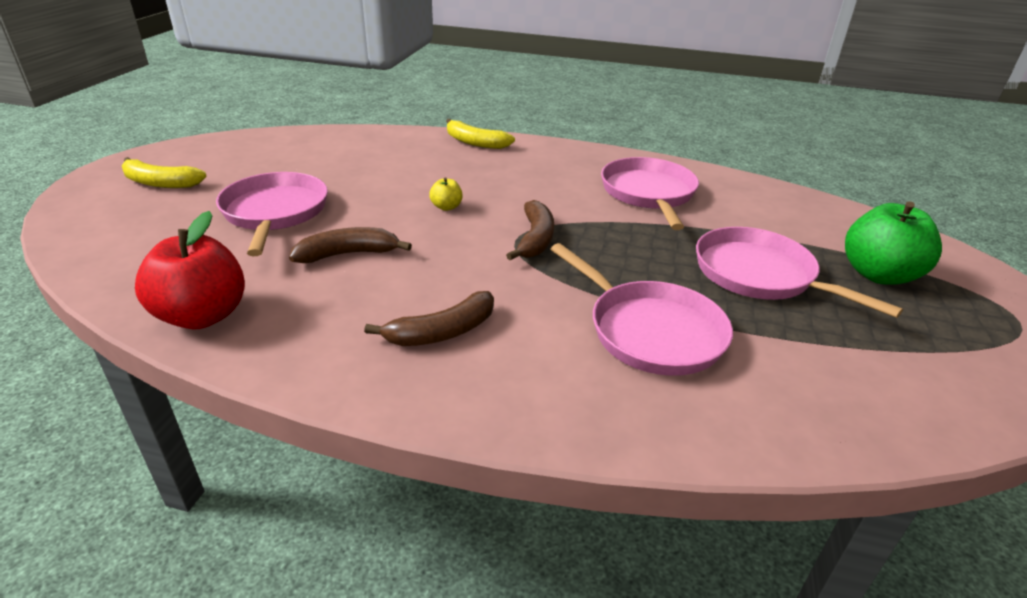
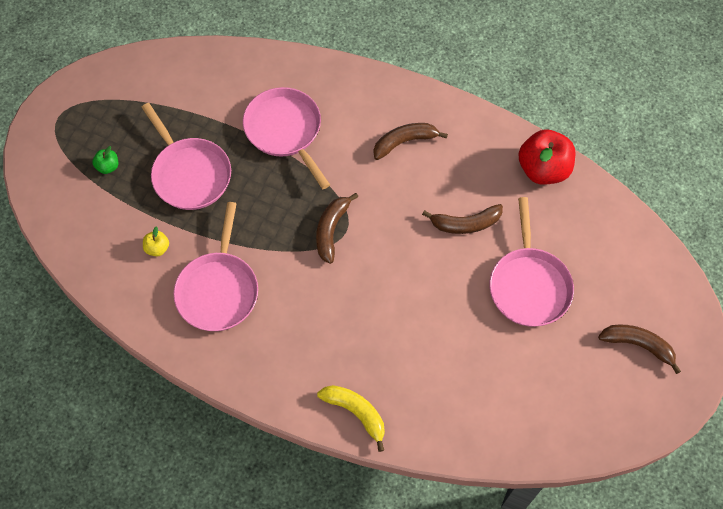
camera: 170 degrees left, 30 degrees up
yellow banana [122,157,207,188] -> brown banana [598,325,681,374]
yellow apple [429,177,463,211] -> yellow apple moved to [143,226,169,256]
green apple [845,201,942,285] -> green apple [92,146,118,174], size x0.46

